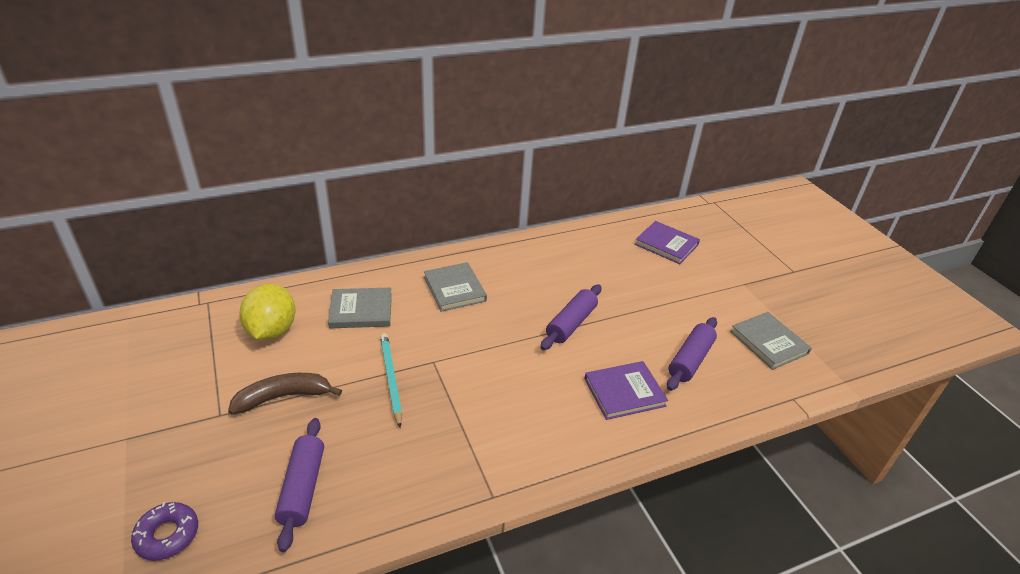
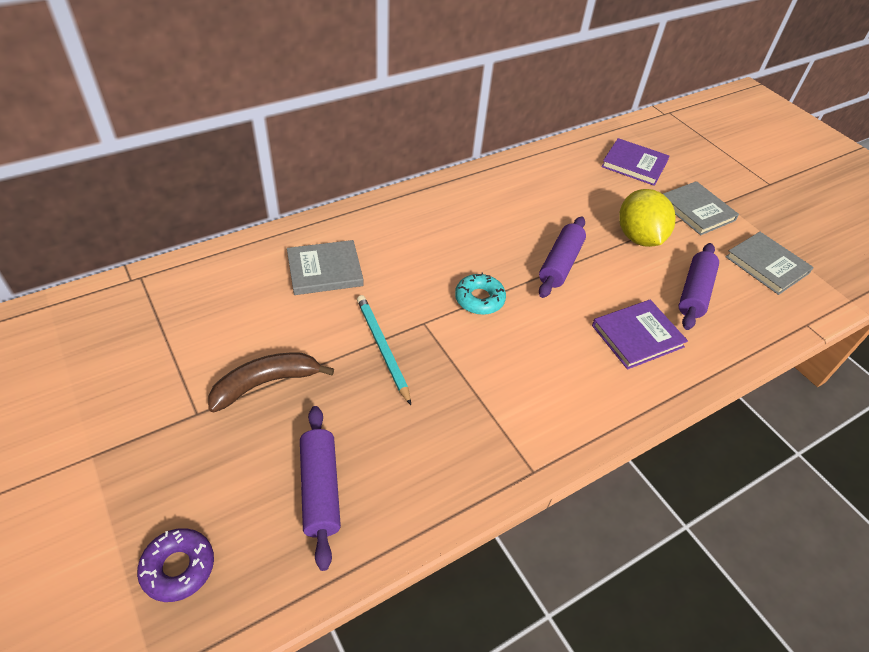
camera: 10 degrees left, 10 degrees up
yellow lemon [239,284,296,340] -> yellow lemon moved to [619,189,676,247]
grey book [424,262,487,312] -> grey book moved to [663,181,739,235]
none -> turquoise donut [455,273,506,315]

